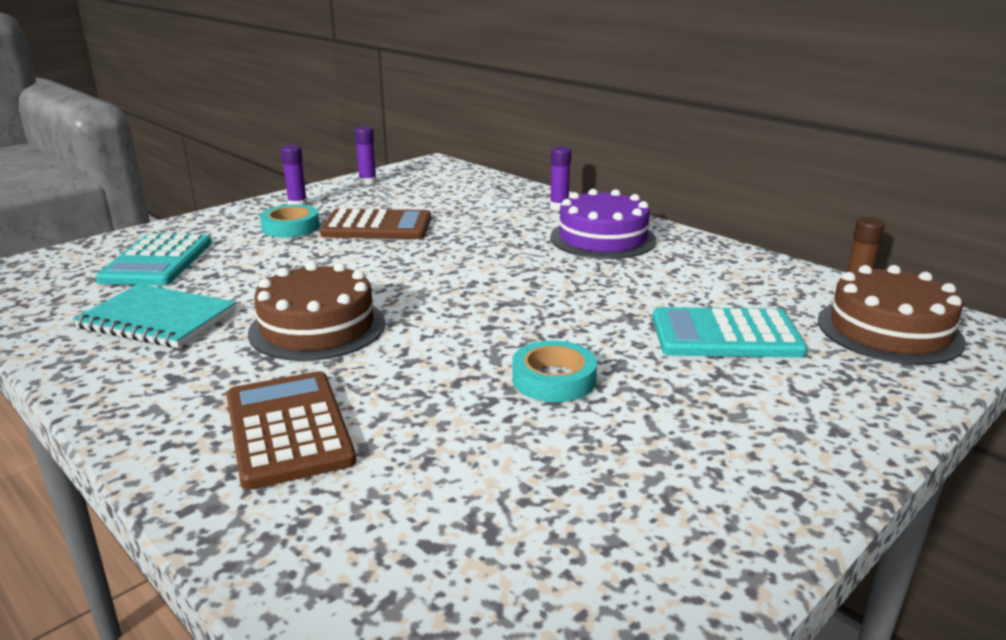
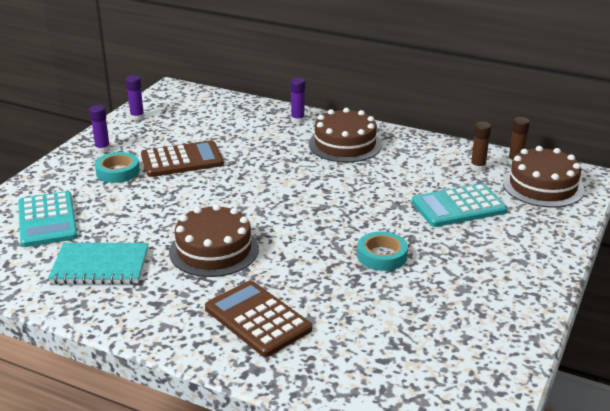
camera: 20 degrees left, 5 degrees up
purple cake [550,189,656,259] -> brown cake [309,108,382,162]
none -> brown glue stick [470,122,491,171]

